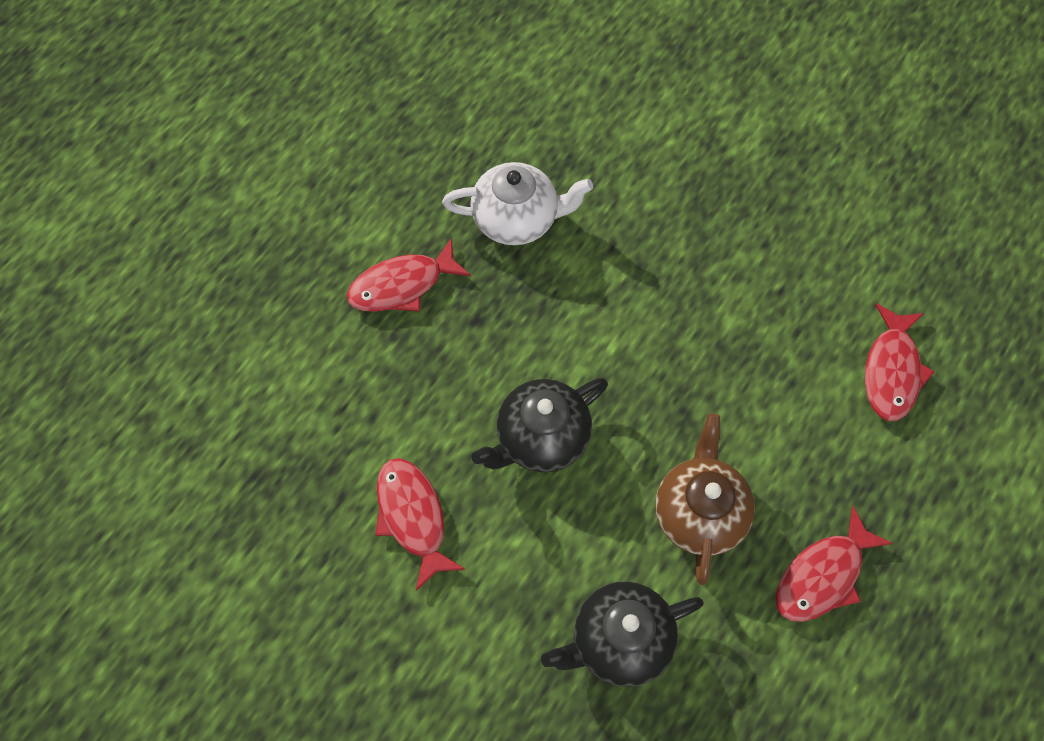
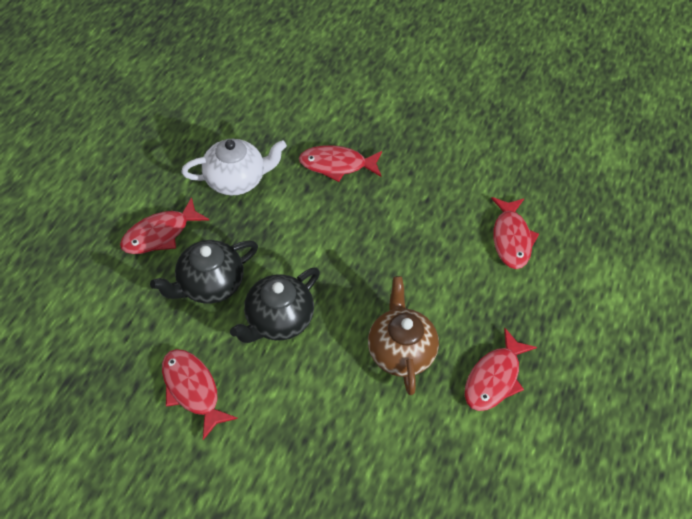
camera: 15 degrees left, 10 degrees down
black teapot [541,581,704,687] -> black teapot moved to [150,240,258,304]
none -> red fish [299,145,382,182]

